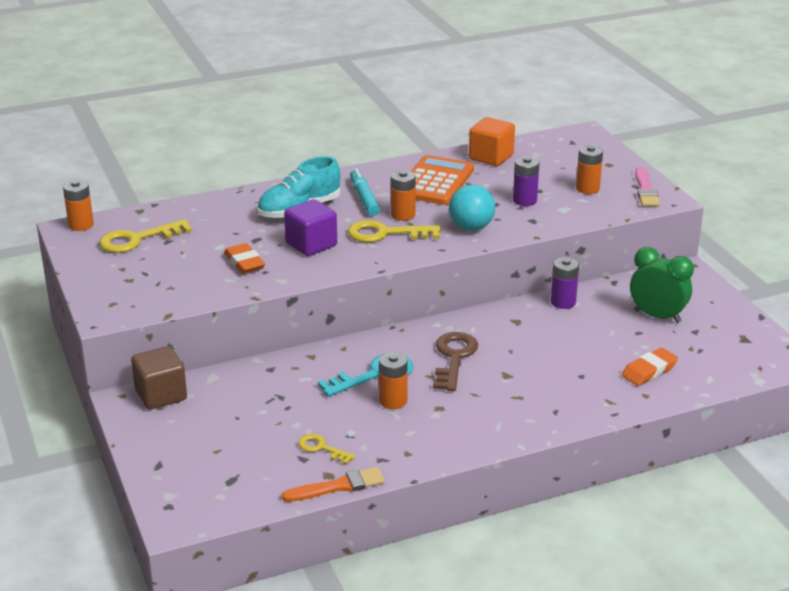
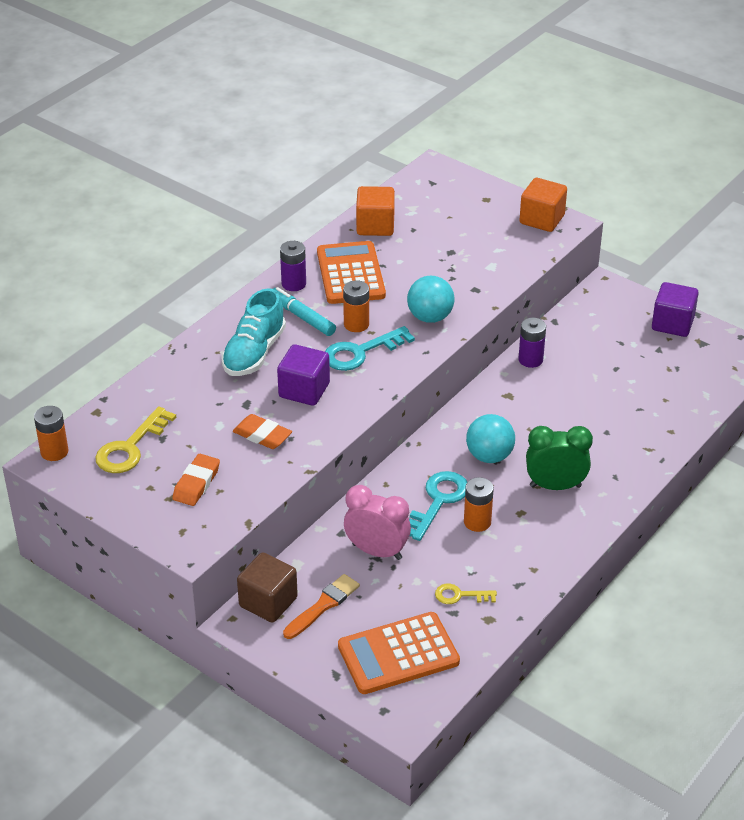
camera: 30 degrees left, 10 degrees up
orange brush [282,467,385,502] -> orange brush moved to [283,574,360,639]
yellow key [348,220,441,242] -> turquoise key [325,326,415,371]
brown key [433,332,478,391] -> turquoise ball [466,414,515,463]
purple battery [513,156,539,206] -> purple battery moved to [280,241,306,291]
orange battery [576,145,603,194] -> none
orange eraser [622,348,678,386] -> orange eraser moved to [172,454,220,506]
green clock [630,247,694,323] -> green clock moved to [526,426,593,490]
pink brush [635,166,660,206] -> orange cube [520,178,567,232]
none -> orange calculator [338,612,460,694]
none -> pink clock [344,485,411,560]
none -> purple cube [652,282,699,337]

